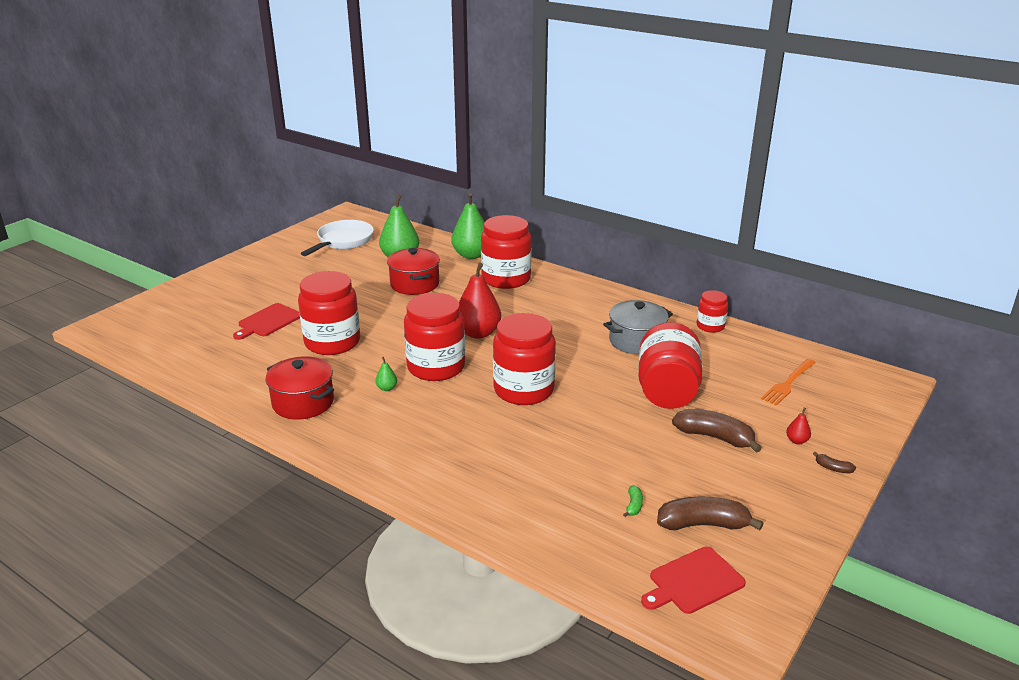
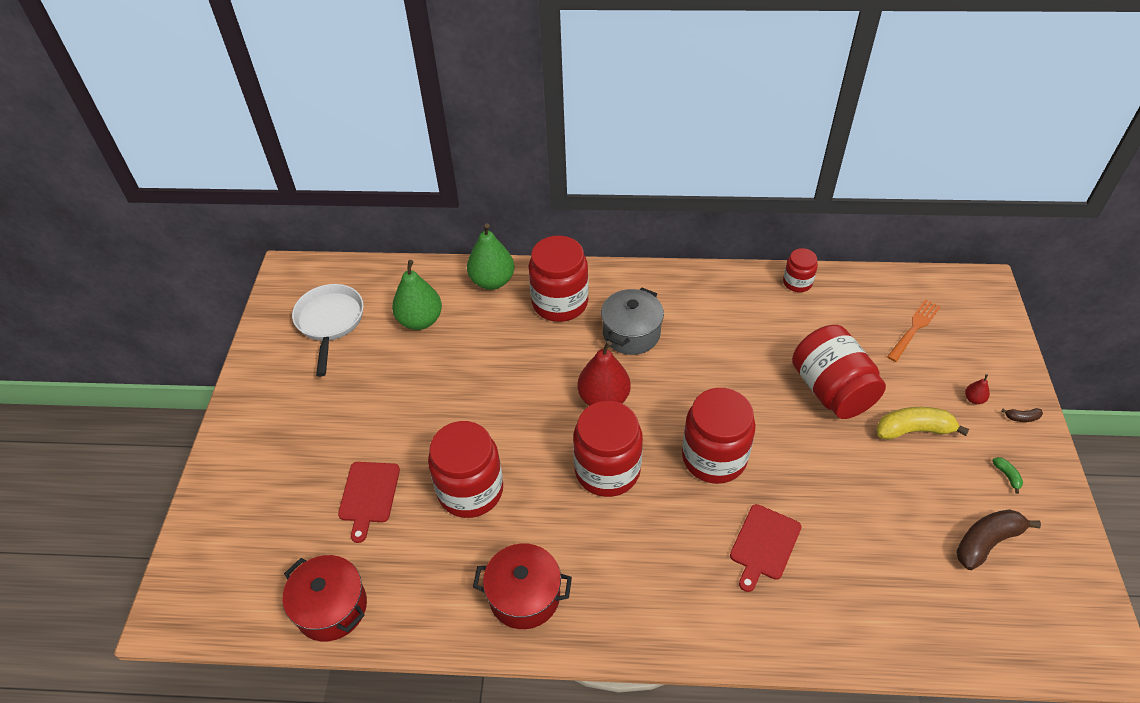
camera: 30 degrees left, 20 degrees up
green pear [375,357,397,391] -> none
red pot [387,248,440,295] -> red pot moved to [283,555,367,641]
grey pot [603,300,673,355] -> grey pot moved to [601,287,664,355]
green banana [623,485,643,517] -> green banana moved to [992,457,1023,494]
red cutting board [641,546,746,614] -> red cutting board moved to [730,504,801,592]
brown banana [672,409,762,453] -> yellow banana [876,407,969,440]
orange fork [761,359,816,406] -> orange fork turned 150 degrees counterclockwise [887,299,941,362]

